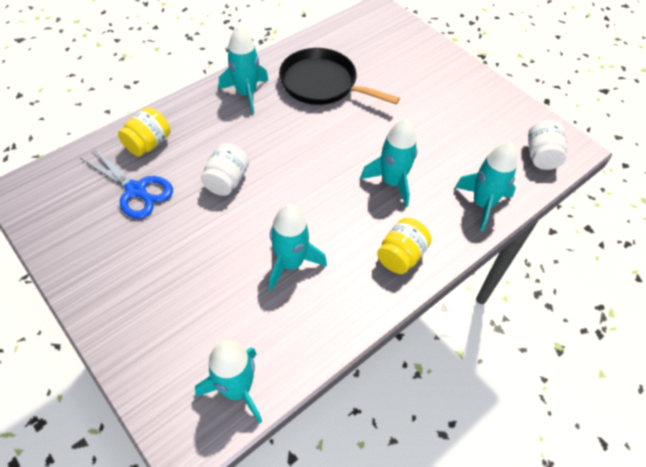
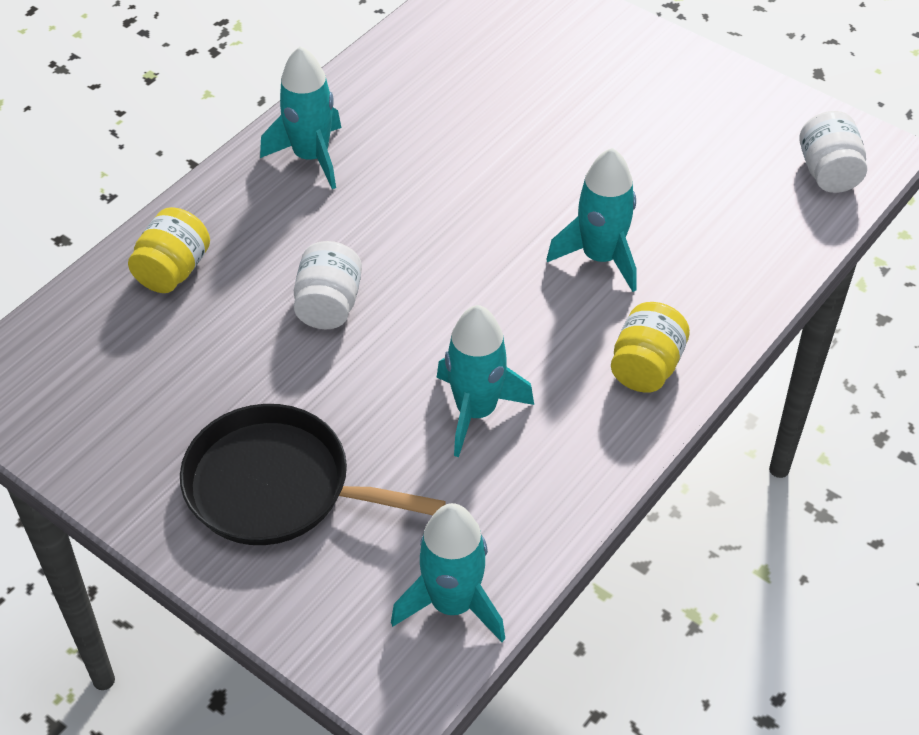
camera: 10 degrees left, 5 degrees down
blue scissors [80,148,173,219] -> none
black pan [279,48,400,105] -> black pan moved to [180,404,446,545]
turquoise rocket [455,142,517,231] -> none

